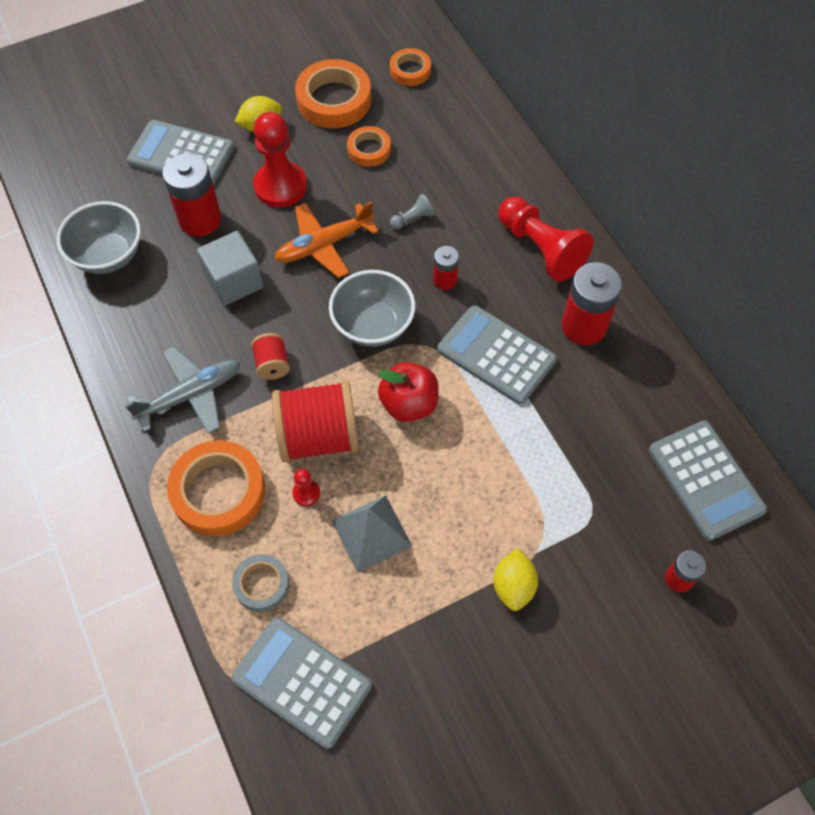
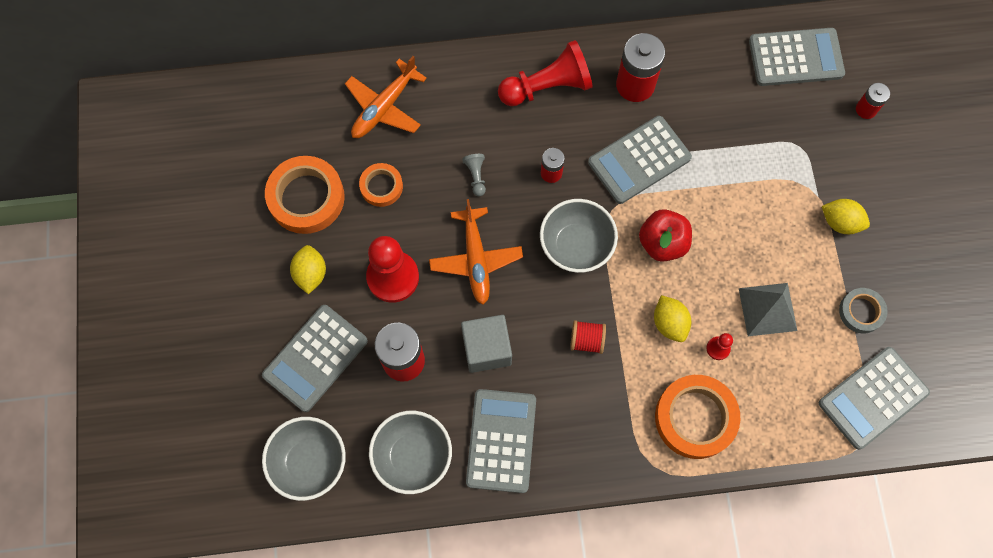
camera: 70 degrees left, 10 degrees up
grey plane [125,346,240,434] -> none
grey tape [232,554,289,612] -> grey tape moved to [839,288,888,333]
red spool [272,381,359,463] -> yellow lemon [654,295,691,342]
orange tape [390,48,431,86] -> none
none -> grey bowl [262,417,346,501]
none -> orange plane [345,56,427,138]
none -> grey calculator [466,389,536,493]

